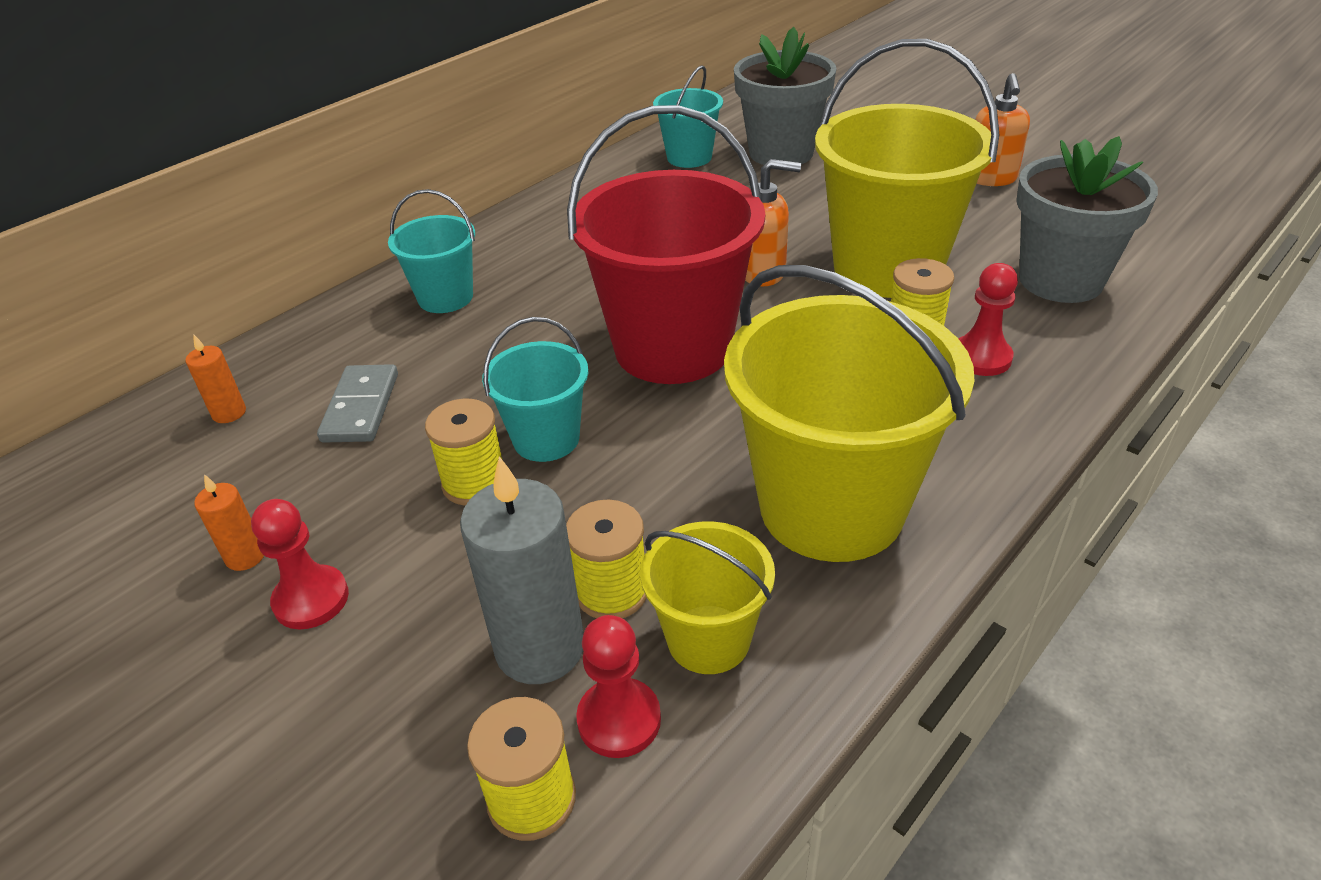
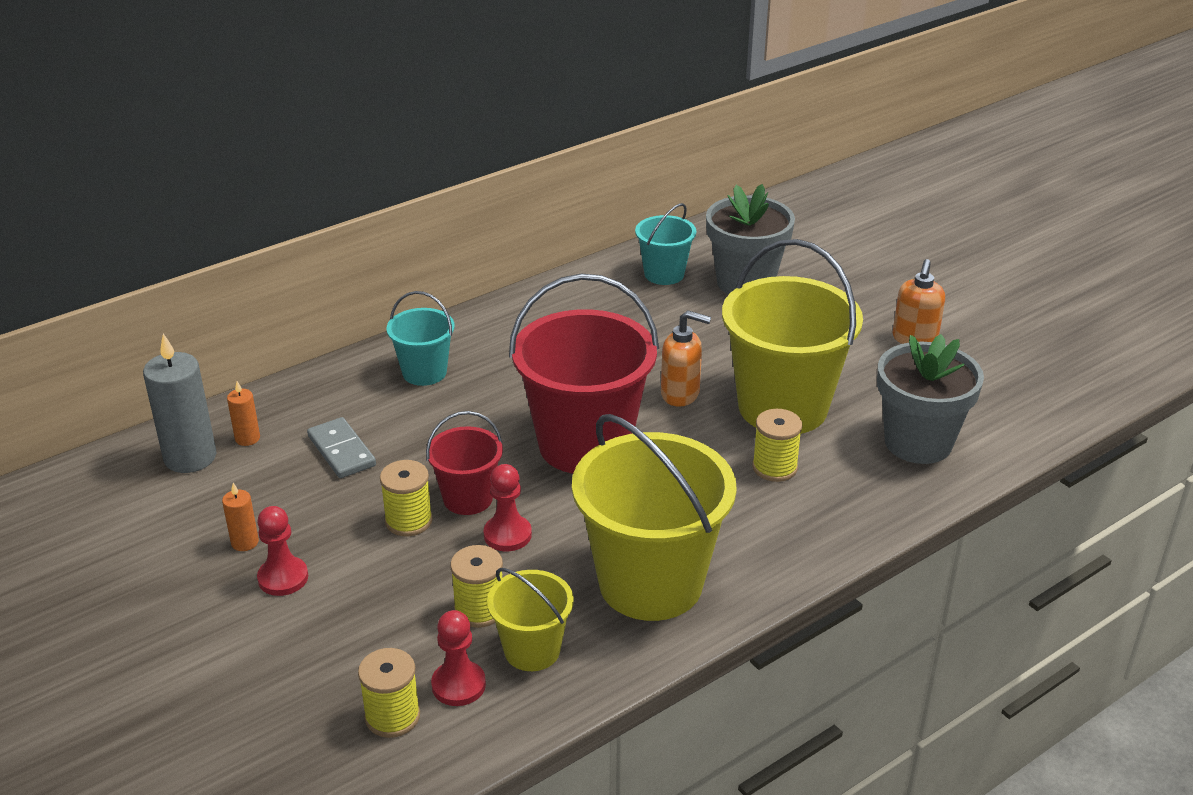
camera: 10 degrees right, 5 degrees down
grey domino [317,364,398,443] -> grey domino turned 45 degrees counterclockwise [307,417,376,478]
grey candle [460,456,584,684] -> grey candle moved to [143,333,216,473]
turquoise bucket [482,317,589,462] -> red bucket [426,411,503,515]
red pawn [959,263,1018,376] -> red pawn moved to [483,464,532,551]

